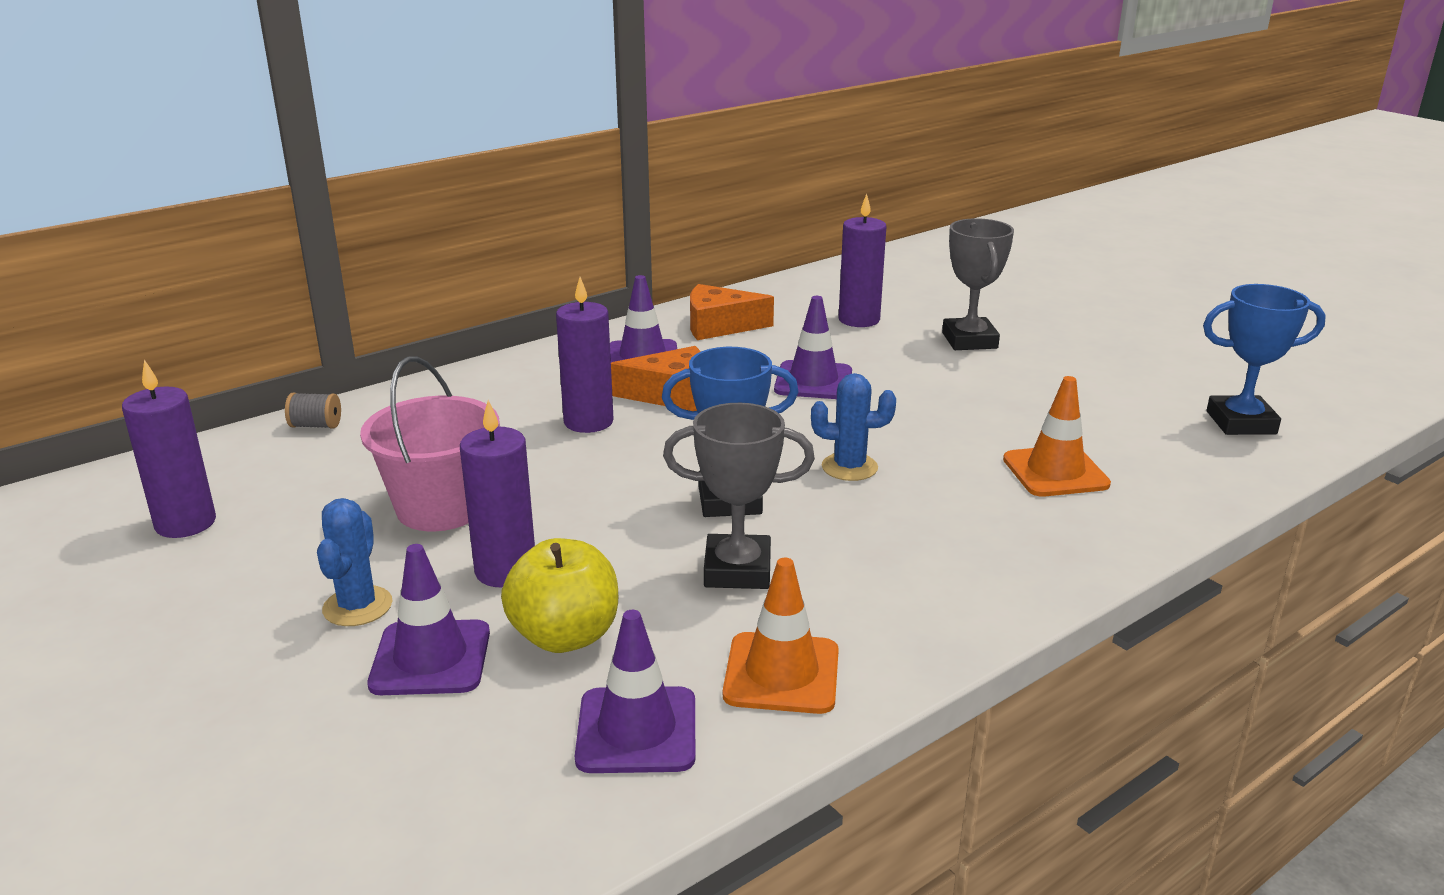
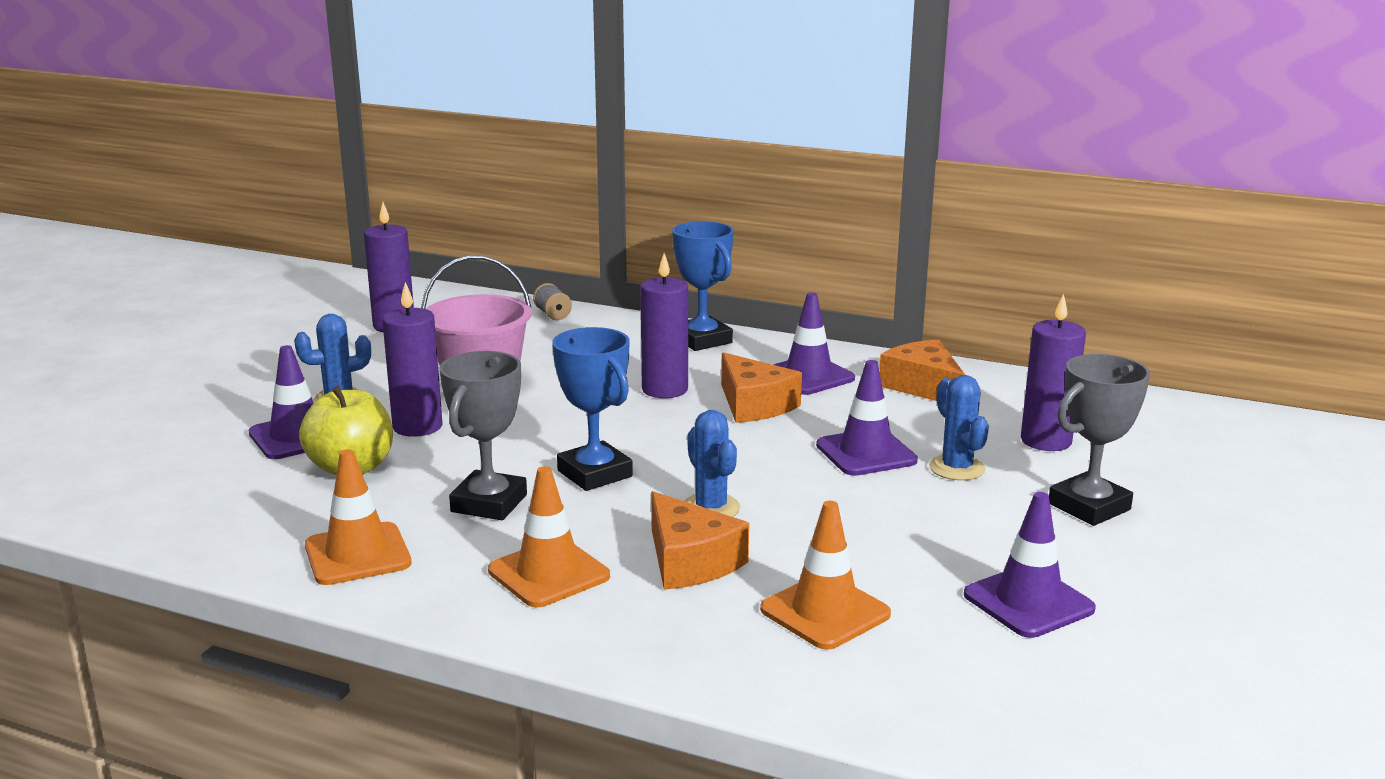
camera: 60 degrees right, 5 degrees down
purple traffic cone [575,610,695,773] -> purple traffic cone moved to [964,492,1096,638]
grey trophy [663,403,815,589] -> grey trophy turned 45 degrees clockwise [439,351,527,520]
blue trophy [1203,284,1326,435] -> blue trophy moved to [672,221,734,351]
none -> orange traffic cone [488,466,610,607]
none -> orange cheese [651,491,749,590]
none -> blue cactus [929,375,989,480]

